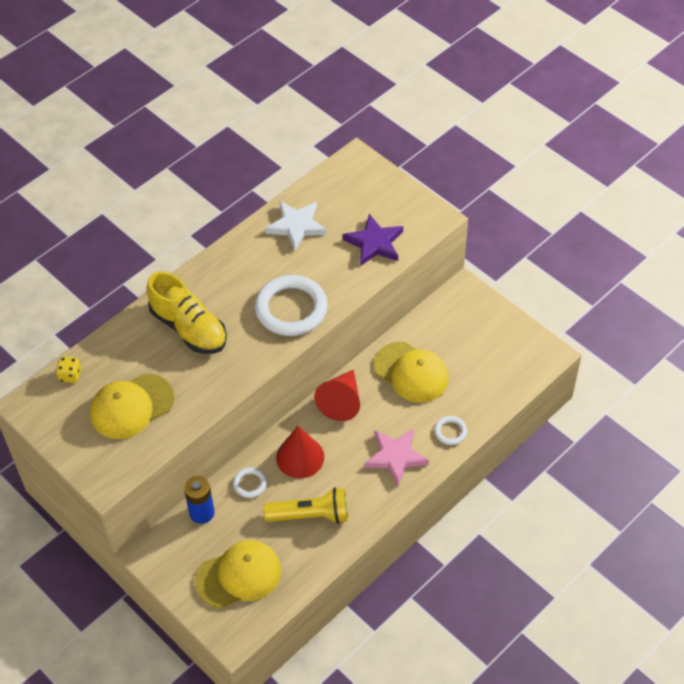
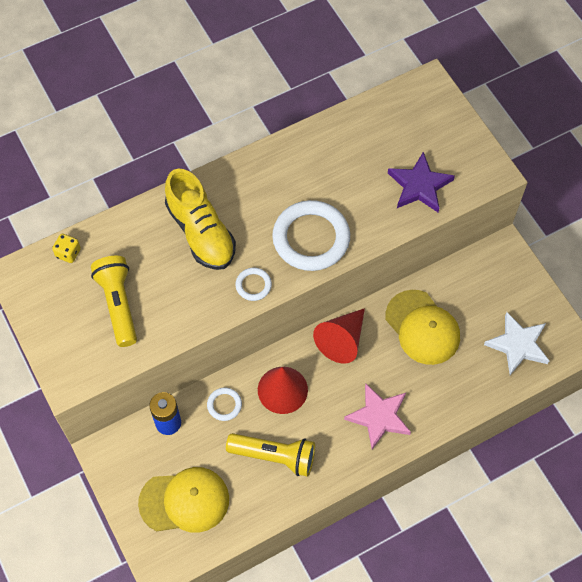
camera: 15 degrees right, 10 degrees up
yellow cap [90,373,174,439] -> yellow flashlight [91,256,137,347]
white star [265,201,327,251] -> white star moved to [484,312,549,375]
white ring [434,416,467,445] -> white ring moved to [235,268,272,301]

